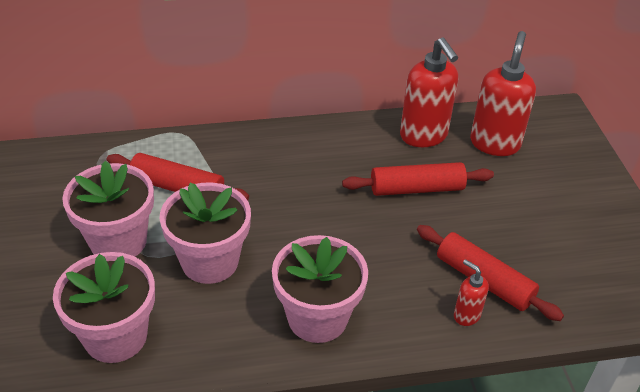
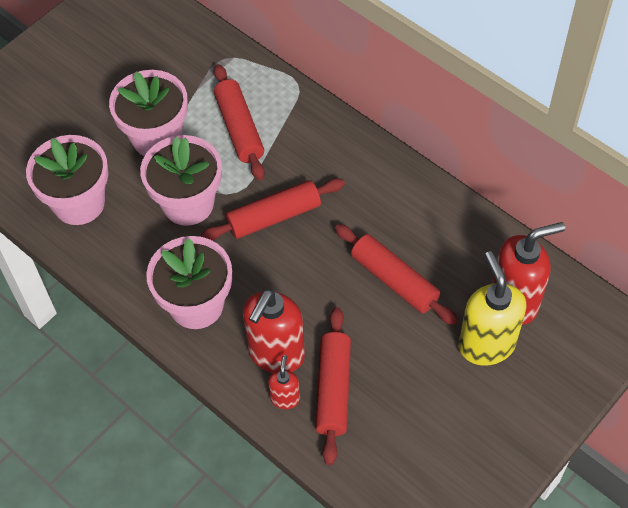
camera: 55 degrees right, 15 degrees up
red soap dispenser [400,37,458,147] -> red soap dispenser moved to [243,289,305,373]
none -> red rolling pin [200,178,345,241]
none -> yellow soap dispenser [459,251,526,366]

